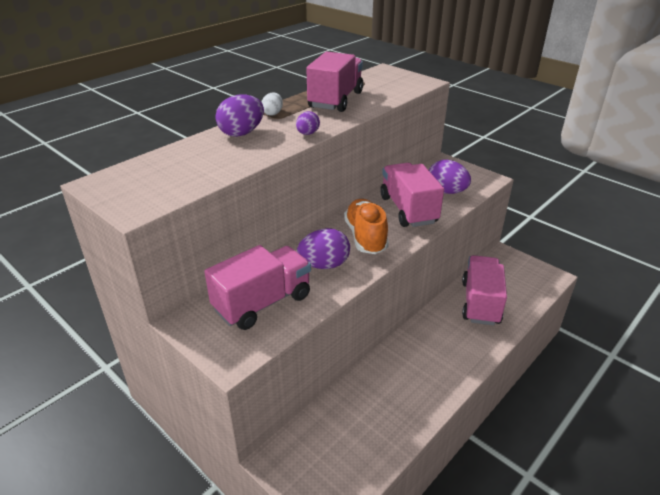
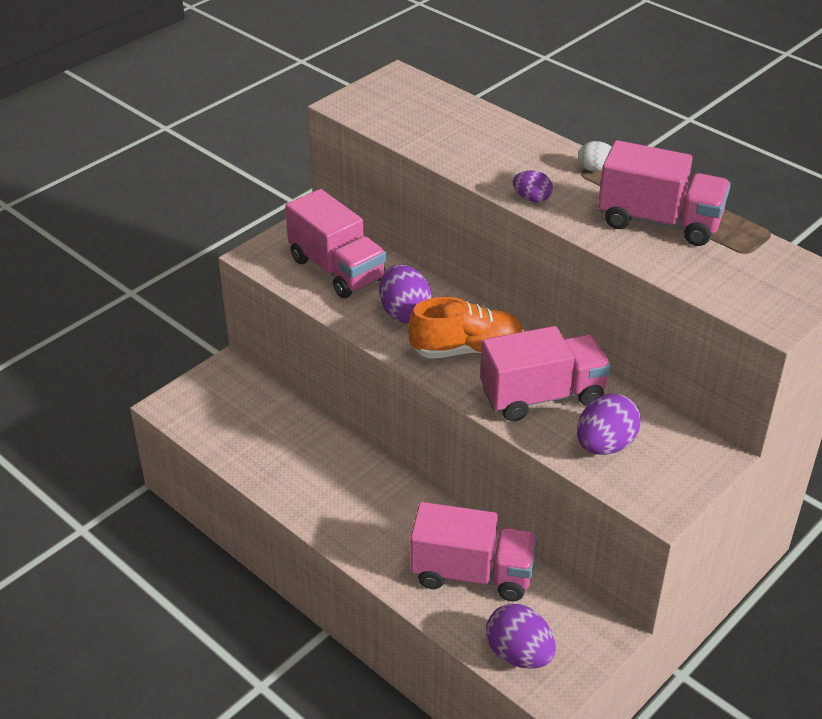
camera: 90 degrees right, 5 degrees up
purple egg [215,94,264,137] -> purple egg moved to [486,604,556,668]

